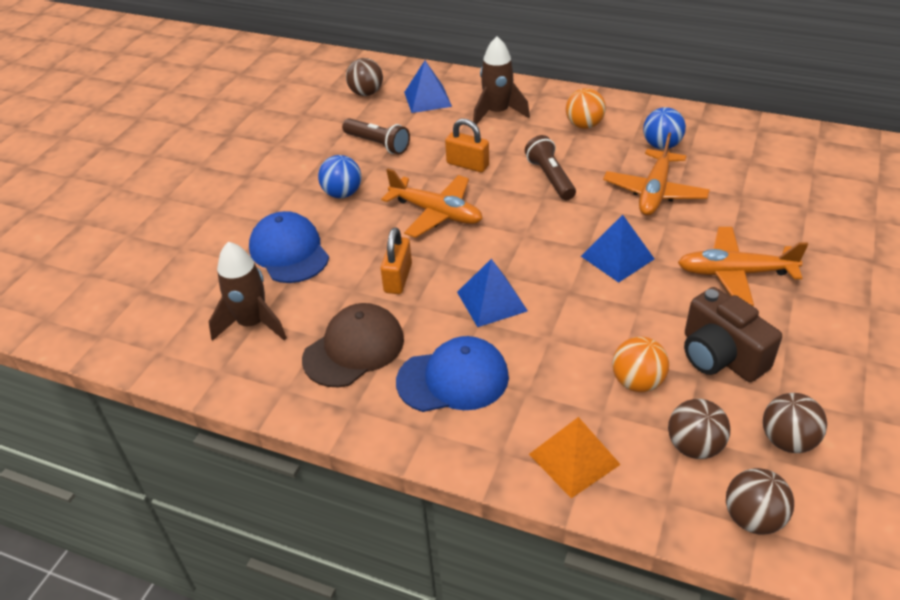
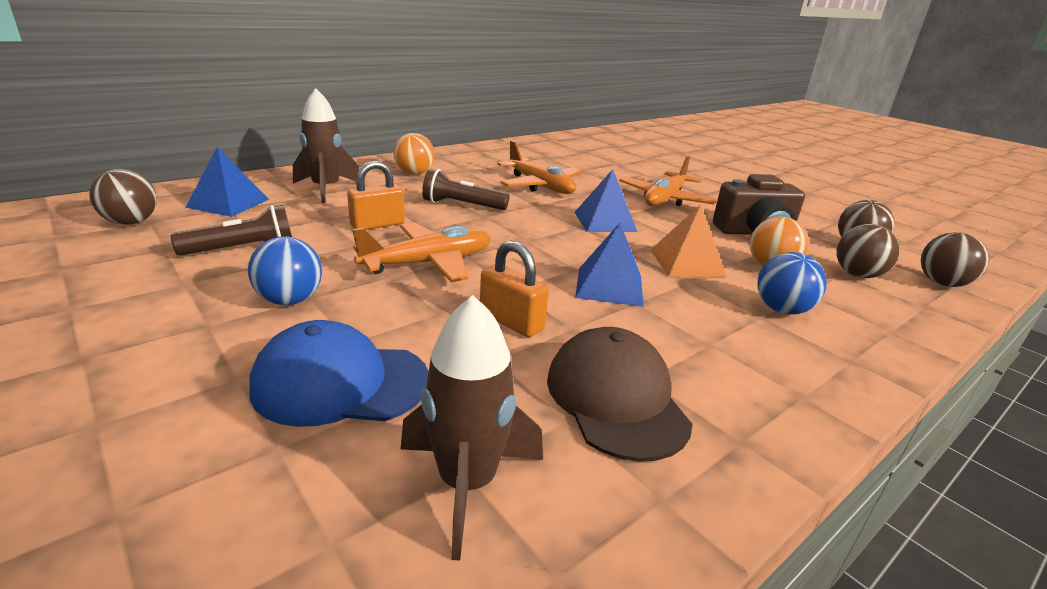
camera: 65 degrees left, 15 degrees down
blue cap [396,336,509,412] -> none
orange pyramid [529,417,621,498] -> orange pyramid moved to [651,204,727,277]
blue ball [643,107,686,149] -> blue ball moved to [758,252,827,315]

